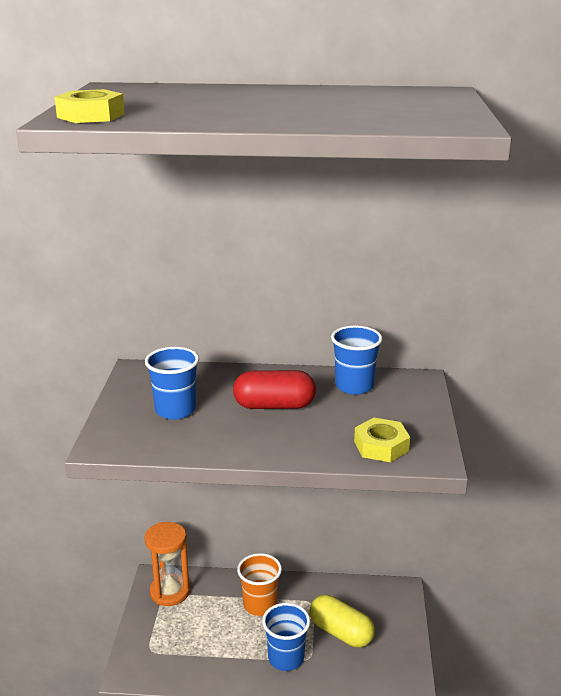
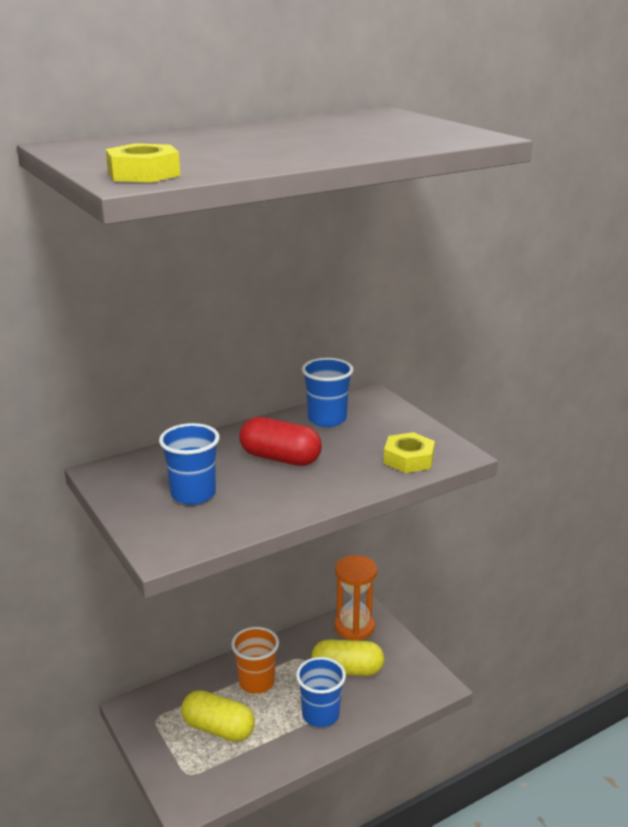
camera: 35 degrees left, 0 degrees up
orange hourglass [145,522,190,606] -> orange hourglass moved to [335,555,377,641]
red capsule [233,370,316,409] -> red capsule turned 60 degrees clockwise [239,417,322,466]
none -> yellow capsule [181,690,255,742]

